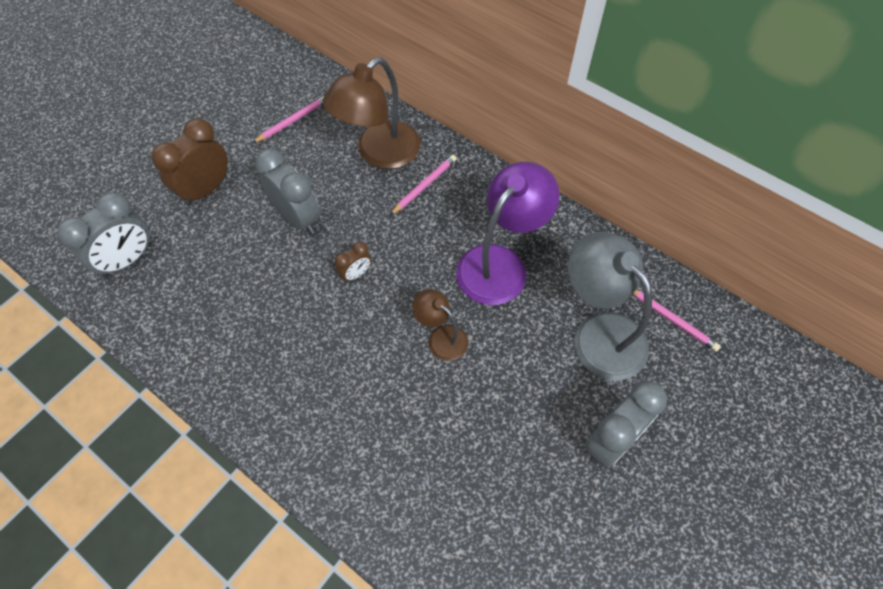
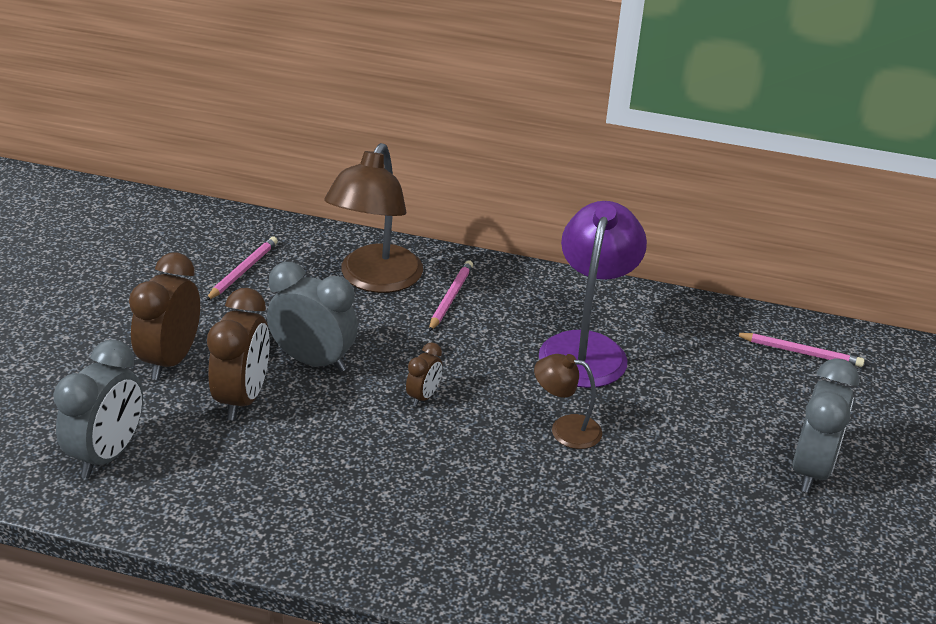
camera: 25 degrees left, 25 degrees down
grey lamp [568,232,652,380] -> none
none -> brown clock [207,288,270,421]

